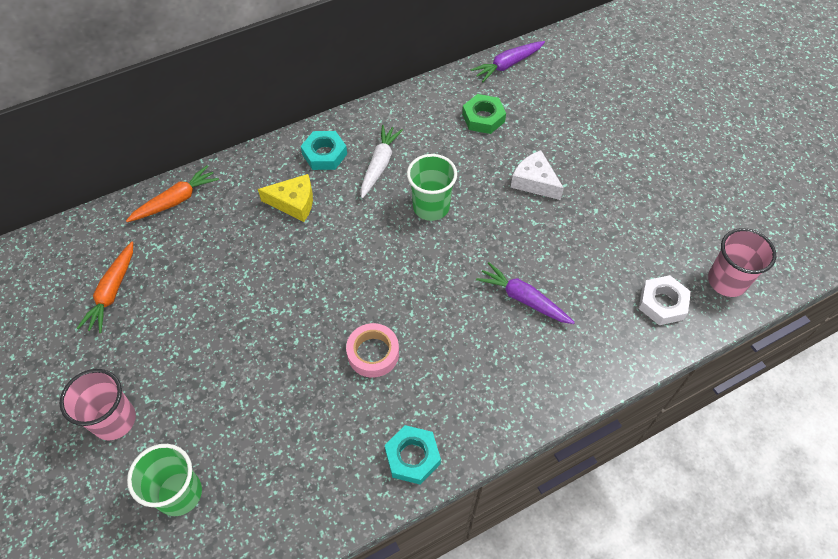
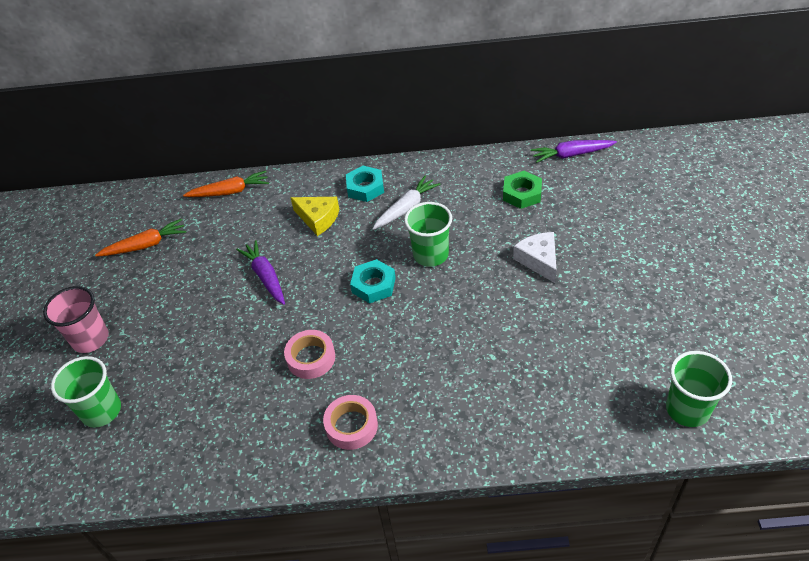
camera: 30 degrees right, 10 degrees down
orange carrot [77,242,133,333] -> orange carrot turned 150 degrees counterclockwise [95,219,186,257]
turquoise nut [385,425,441,485] -> turquoise nut moved to [350,259,396,304]
purple carrot [476,262,575,324] -> purple carrot moved to [236,240,285,305]
white nut [639,275,691,325] -> none
pink cup [708,228,776,297] -> green cup [666,351,732,427]
none -> pink tape [323,395,378,450]

